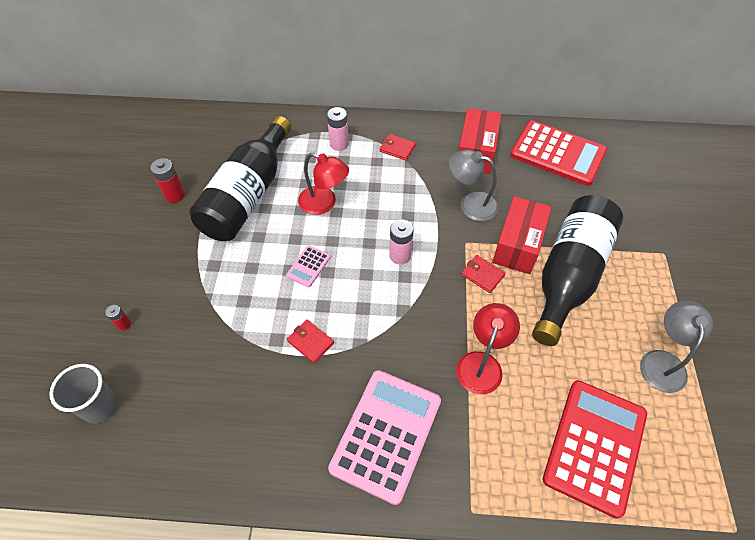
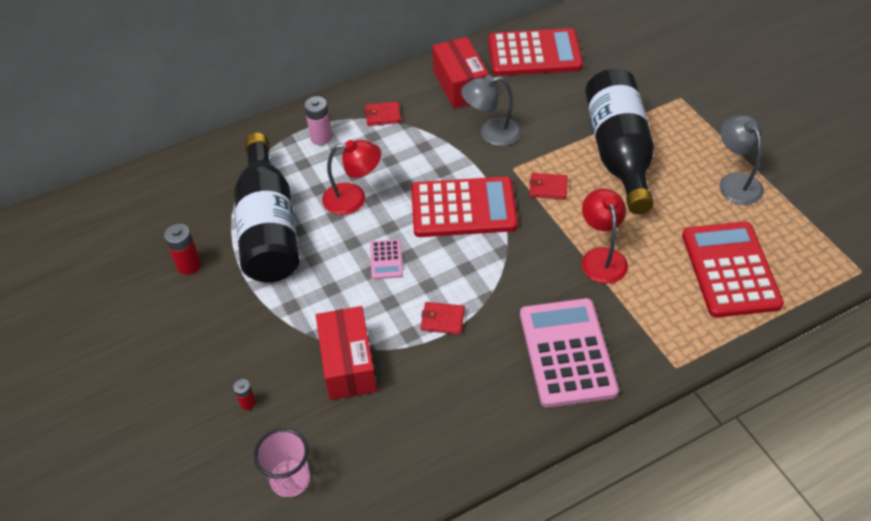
camera: 30 degrees left, 5 degrees down
grey cup [49,364,118,423] -> pink cup [254,428,310,497]
pink battery [389,219,413,265] -> red calculator [411,176,518,237]
red box [492,196,552,274] -> red box moved to [316,306,377,400]

